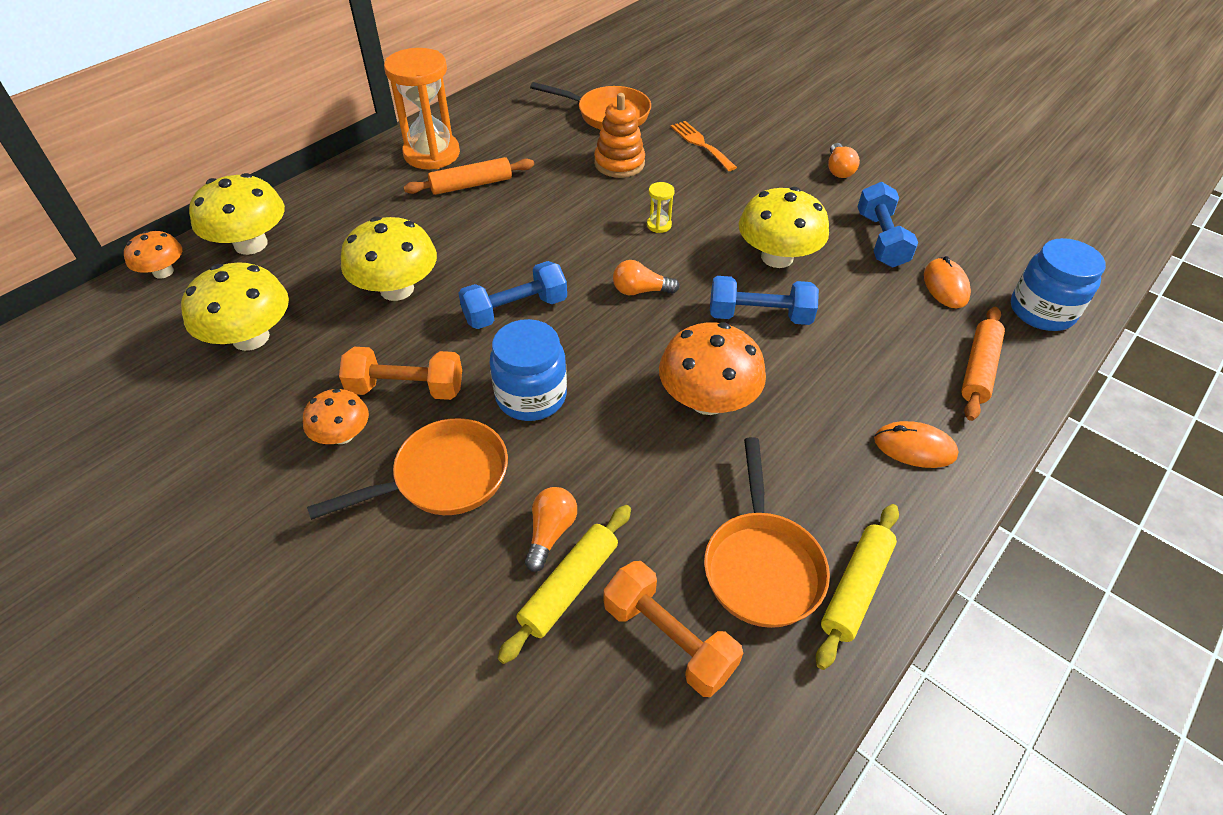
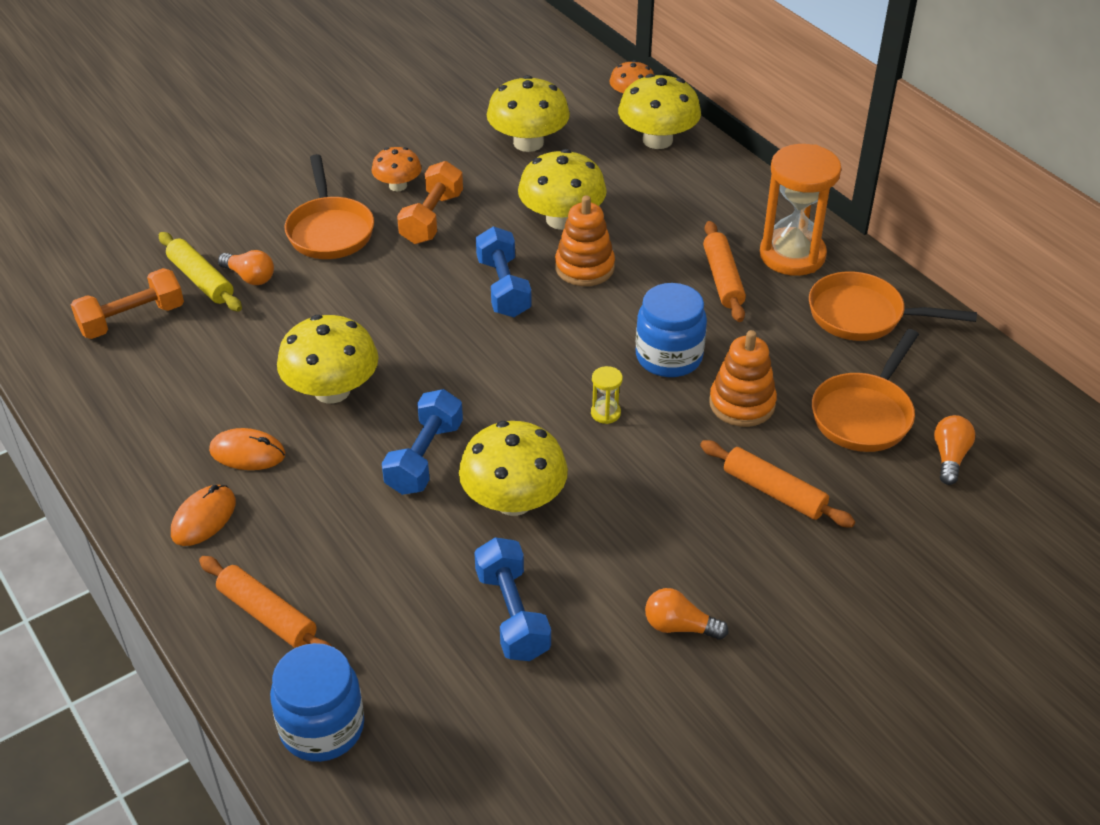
camera: 105 degrees right, 5 degrees down
blue jar [490,319,567,421] -> blue jar moved to [636,283,707,377]
orange light bulb [613,260,680,295] -> orange light bulb moved to [934,415,975,485]
orange mushroom [659,322,766,415] -> yellow mushroom [277,315,379,404]
orange fork [671,121,737,171] -> orange rolling pin [700,440,855,528]
orange pan [704,437,830,628] -> orange pan moved to [809,272,977,341]
yellow rolling pin [816,504,899,670] -> none
blue dumbbell [857,182,918,268] -> blue dumbbell turned 60 degrees clockwise [474,537,551,661]
orange mouse [924,256,971,308] -> orange mouse moved to [209,428,286,470]
none -> orange stacking toy [555,195,615,286]

